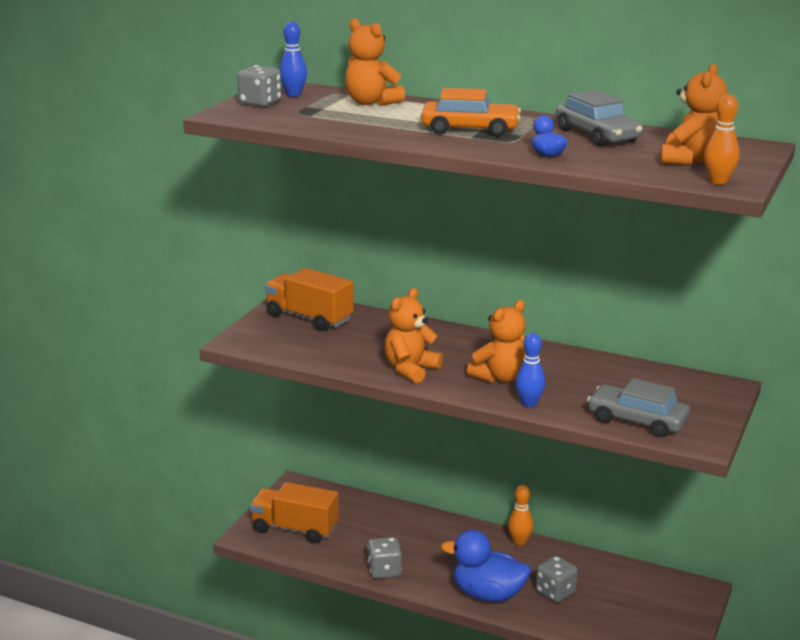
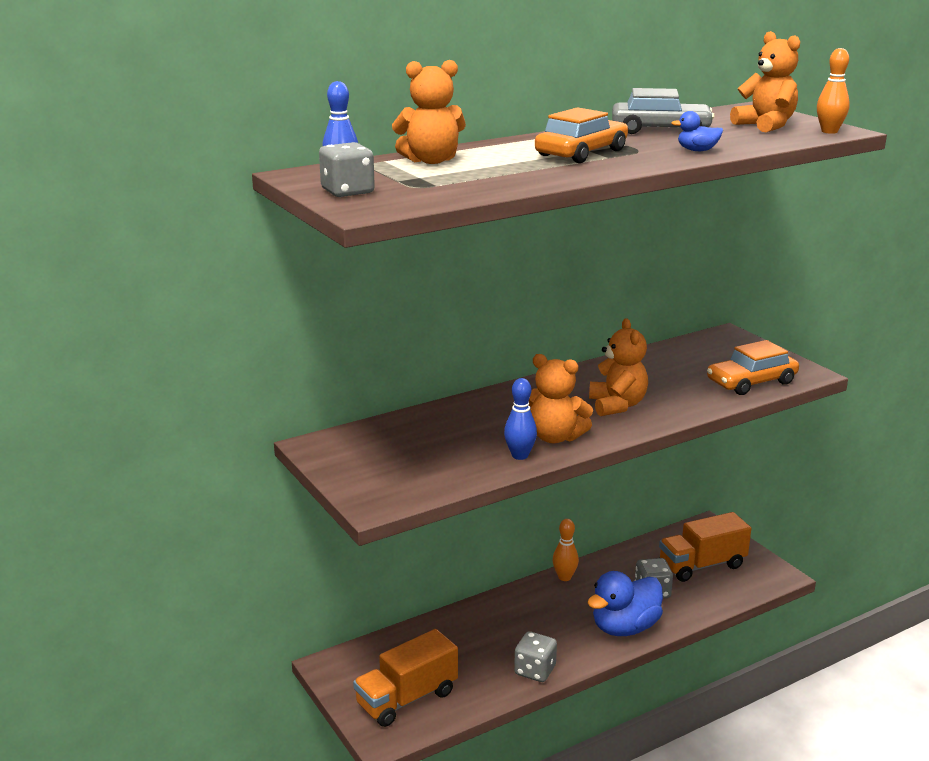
camera: 55 degrees left, 0 degrees up
orange truck [265,268,354,331] -> orange truck moved to [659,512,751,582]
orange teddy bear [384,288,443,383] -> orange teddy bear turned 45 degrees counterclockwise [529,354,593,443]
blue bowling pin [515,333,545,407] -> blue bowling pin moved to [504,378,537,460]
grey car [587,378,690,437] -> orange car [707,340,799,395]

